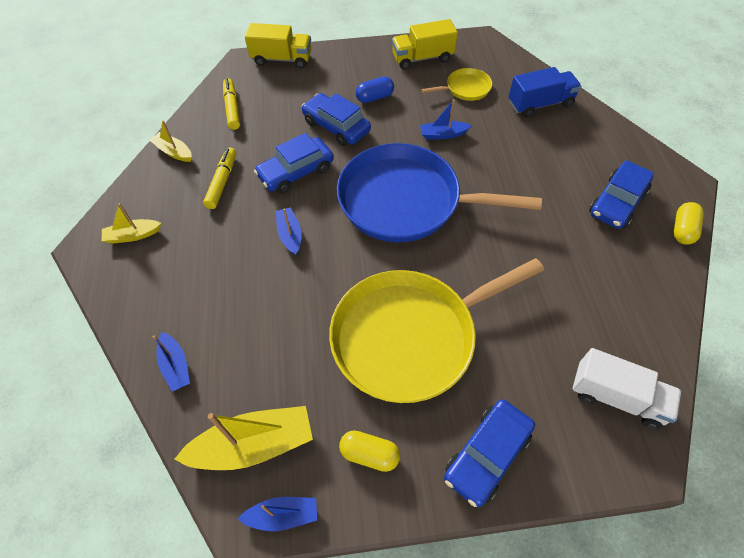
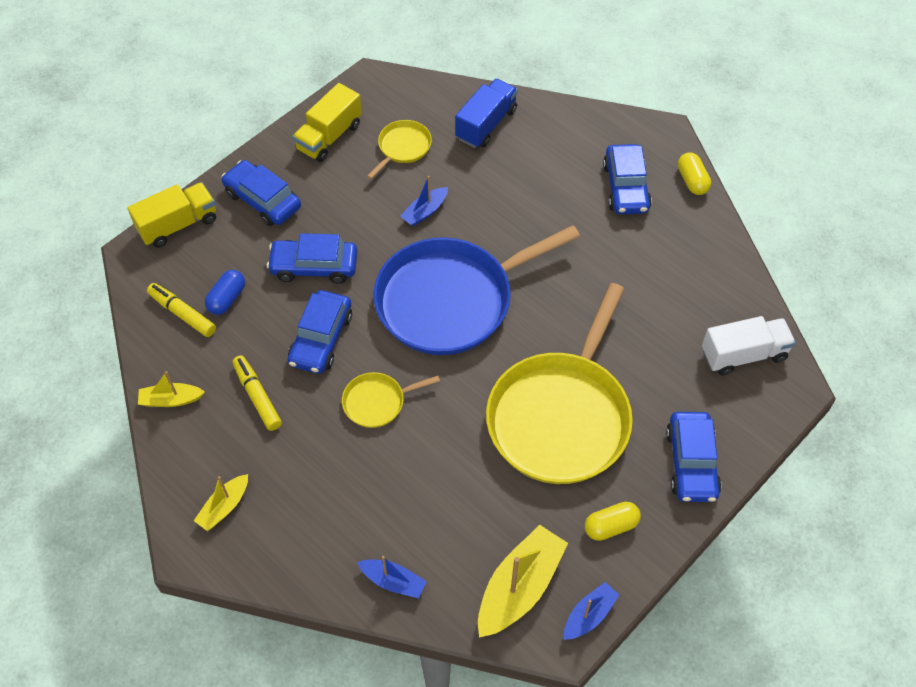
camera: 40 degrees left, 0 degrees up
blue boat [276,207,302,255] -> yellow pan [342,372,440,428]
blue capsule [355,76,394,103] -> blue capsule moved to [205,270,245,315]
none -> blue car [221,160,301,226]

